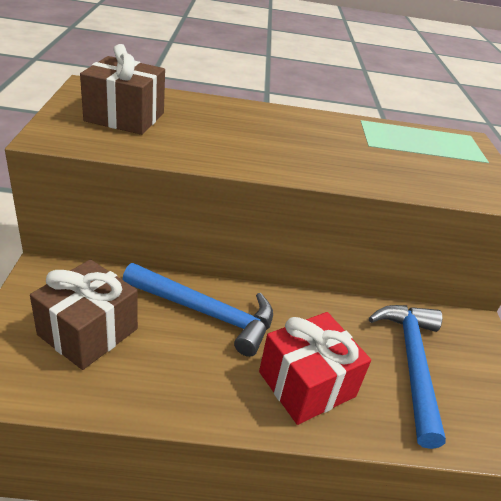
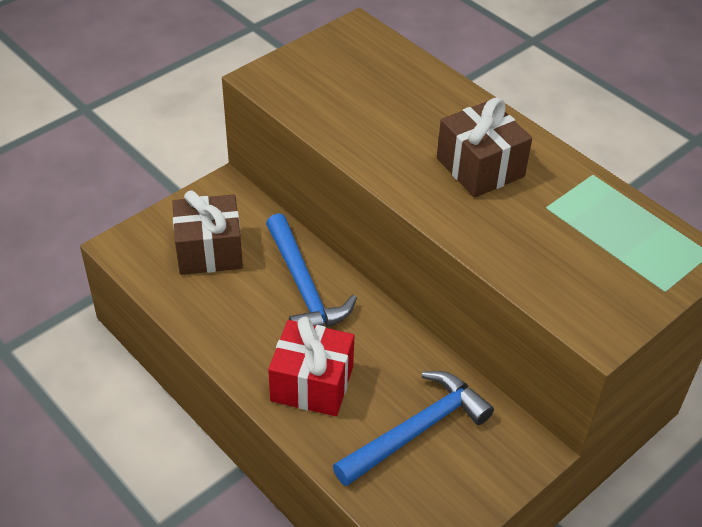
camera: 50 degrees right, 10 degrees up
brown gift [80,44,165,135] -> brown gift moved to [437,98,532,198]

